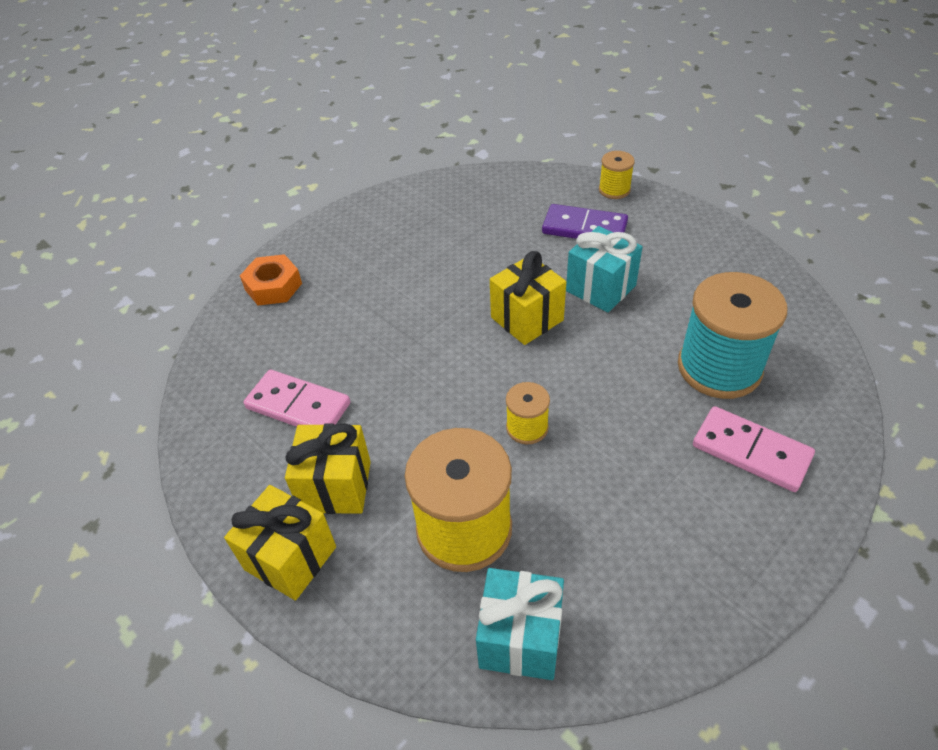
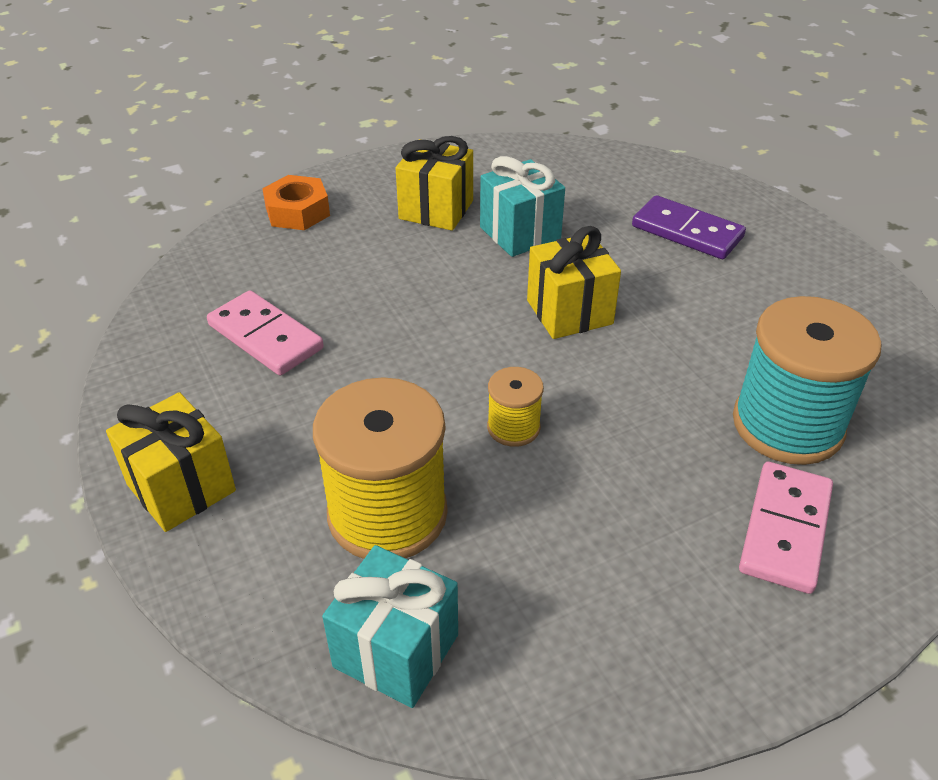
camera: 15 degrees right, 5 degrees down
yellow gift [285,423,371,514] -> yellow gift moved to [396,136,473,231]
turquoise gift [566,226,643,313] -> turquoise gift moved to [480,156,565,257]
yellow spool [599,151,635,199] -> none
pink domino [693,406,815,492] -> pink domino turned 60 degrees clockwise [739,462,833,594]

